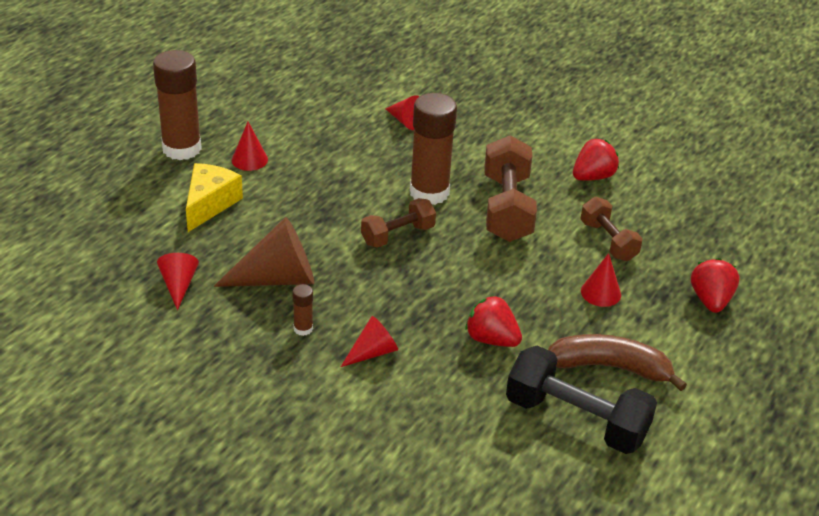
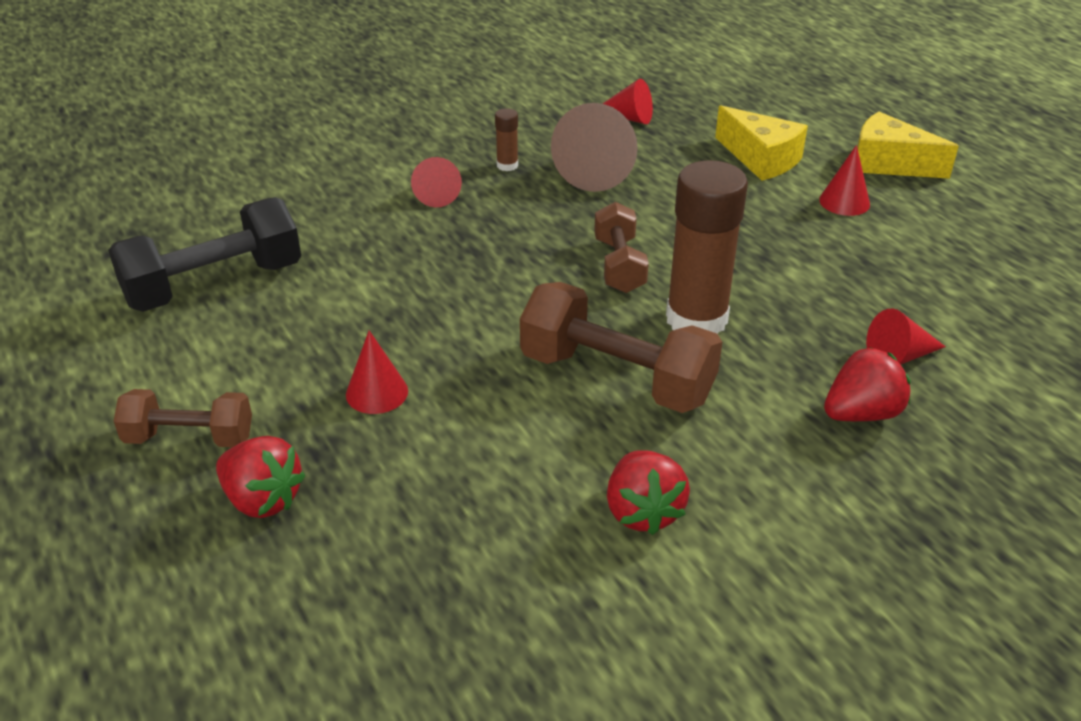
camera: 120 degrees right, 0 degrees up
brown glue stick [153,50,202,160] -> yellow cheese [857,112,959,179]
red strawberry [465,295,522,347] -> red strawberry moved to [824,347,910,421]
brown banana [548,334,687,391] -> none
brown dumbbell [581,197,642,261] -> brown dumbbell moved to [114,389,252,447]

